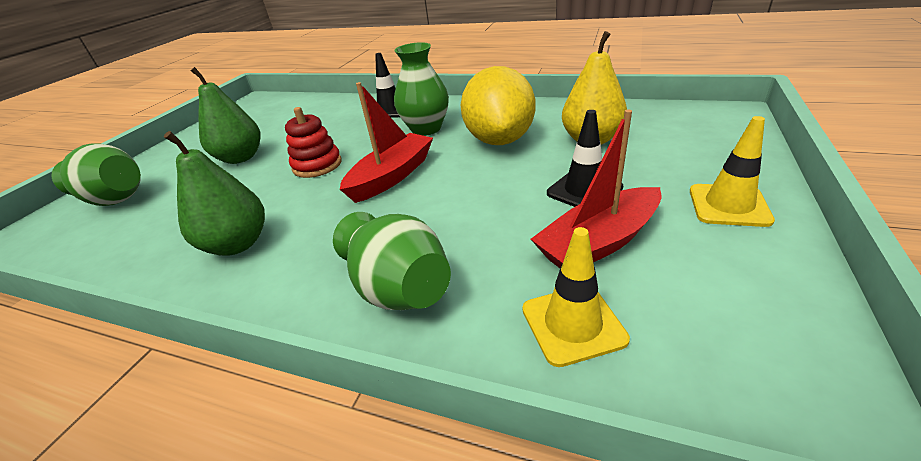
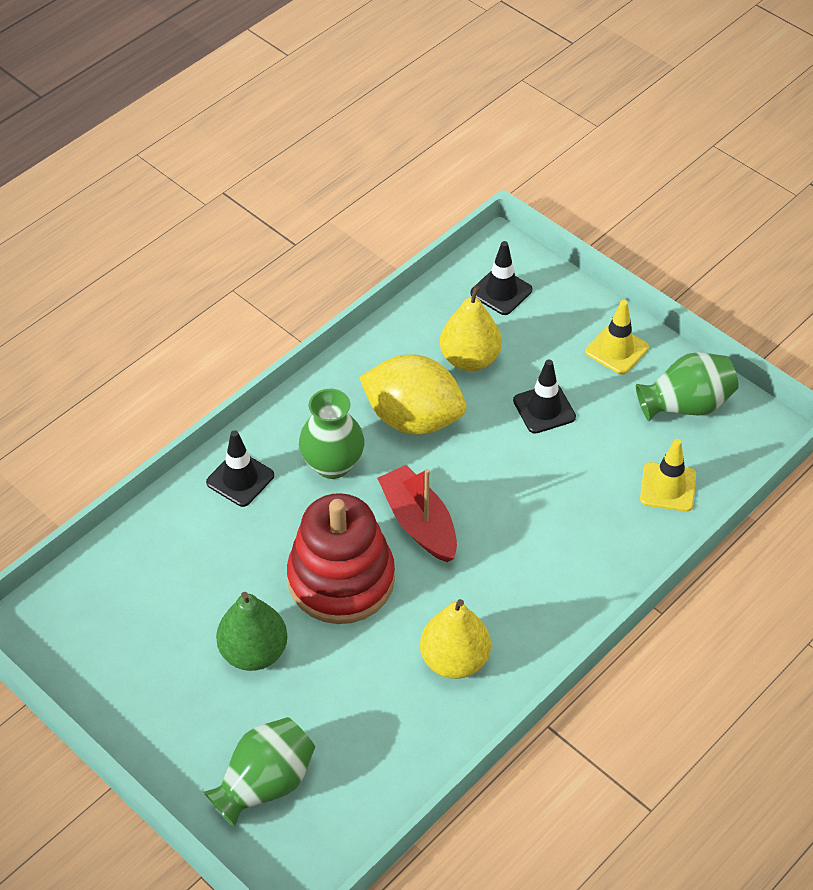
camera: 70 degrees left, 15 degrees up
green pear [164,131,265,255] -> yellow pear [420,599,491,679]
red stacking toy [285,107,342,178] -> red stacking toy [287,493,395,624], size x1.85
green vase [333,212,451,310] -> green vase moved to [636,352,739,421]
red boat [531,109,662,268] -> none
none -> black traffic cone [470,241,533,315]

